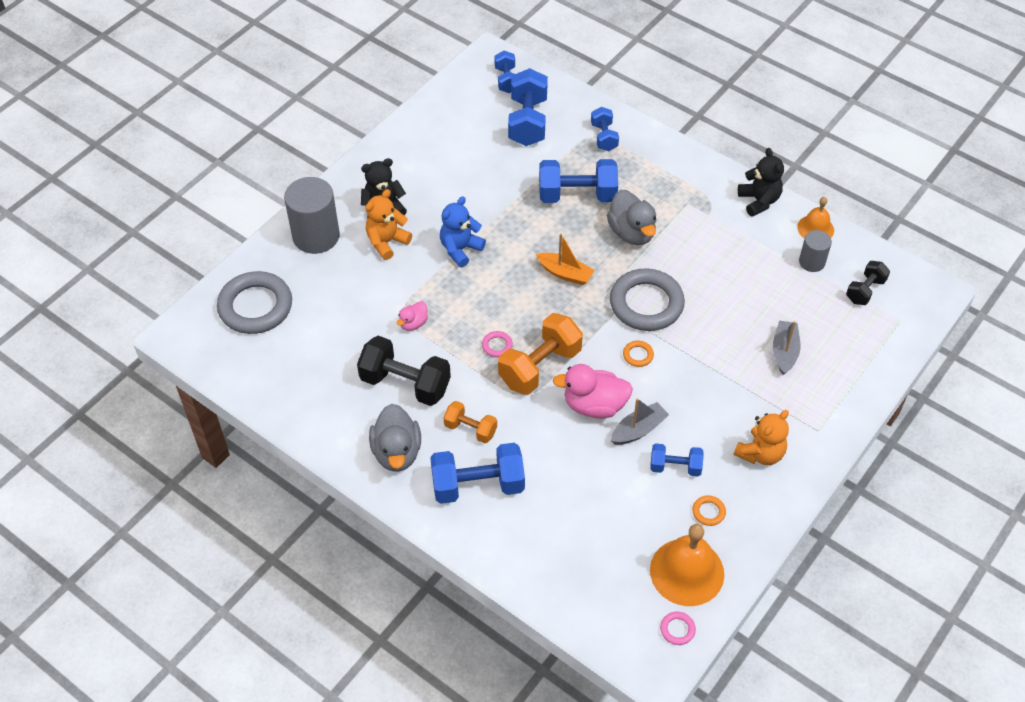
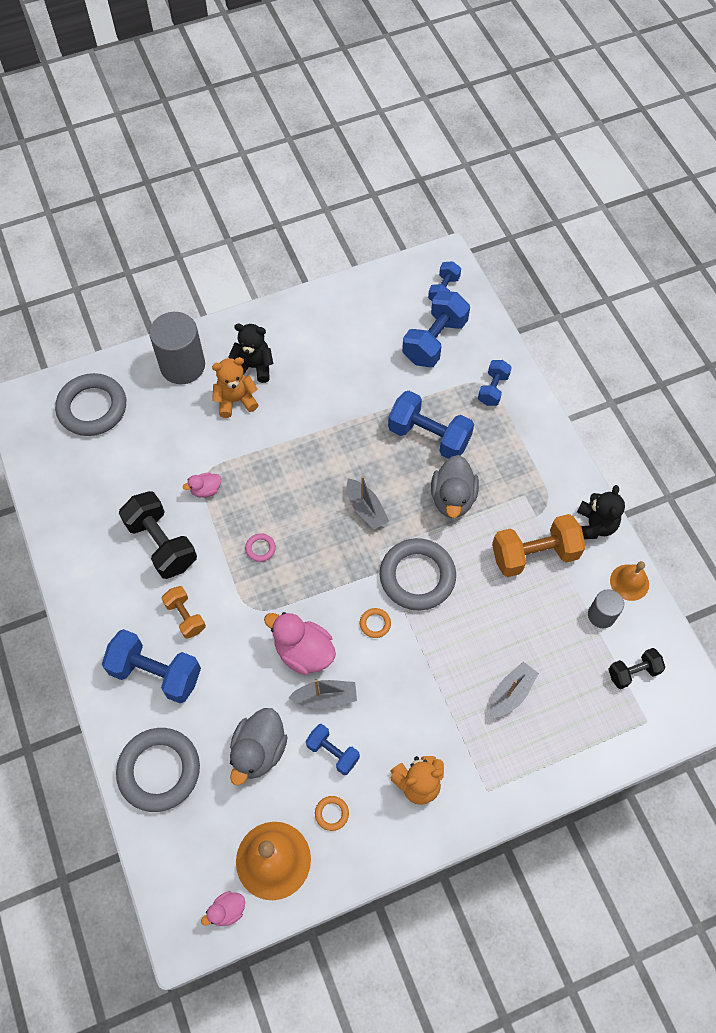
camera: 30 degrees right, 10 degrees up
grey duck [369,404,421,472] -> grey duck moved to [230,708,288,785]
blue teddy bear [440,196,486,267] -> none
orange dumbbell [498,313,583,395] -> orange dumbbell moved to [492,514,586,577]
orange boat [536,233,595,285] -> grey boat [347,476,389,530]
pink ring [660,612,696,645] -> pink duck [201,891,245,926]
none -> grey ring [116,728,200,812]

